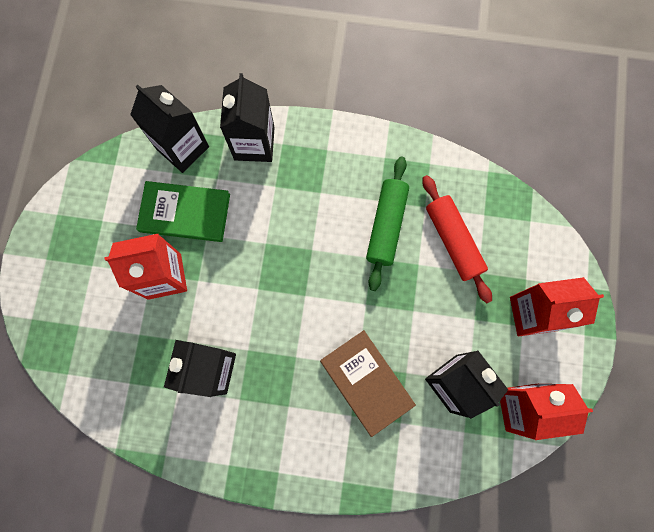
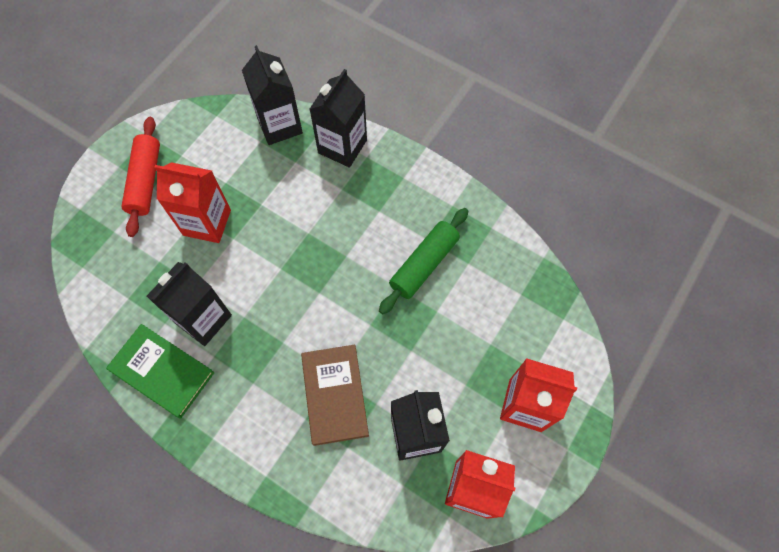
camera: 25 degrees right, 10 degrees down
green book [136,181,230,242] -> green book moved to [106,324,215,419]
red rolling pin [422,175,492,303] -> red rolling pin moved to [121,117,160,237]

